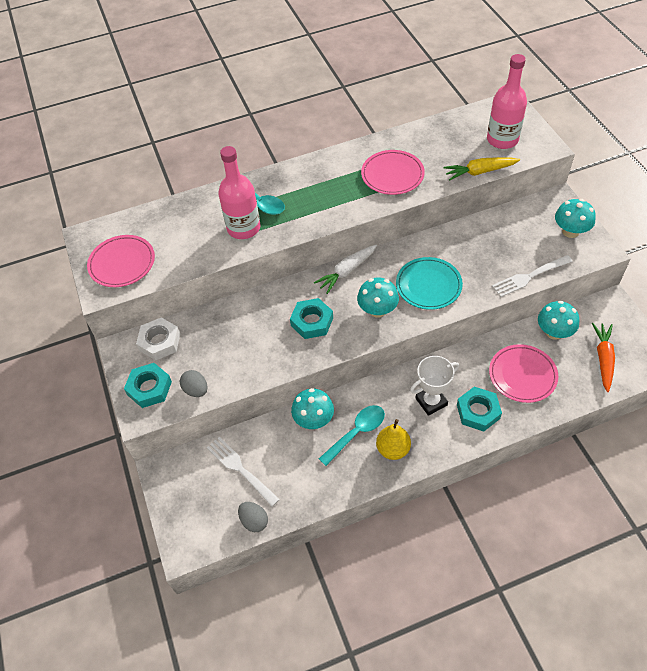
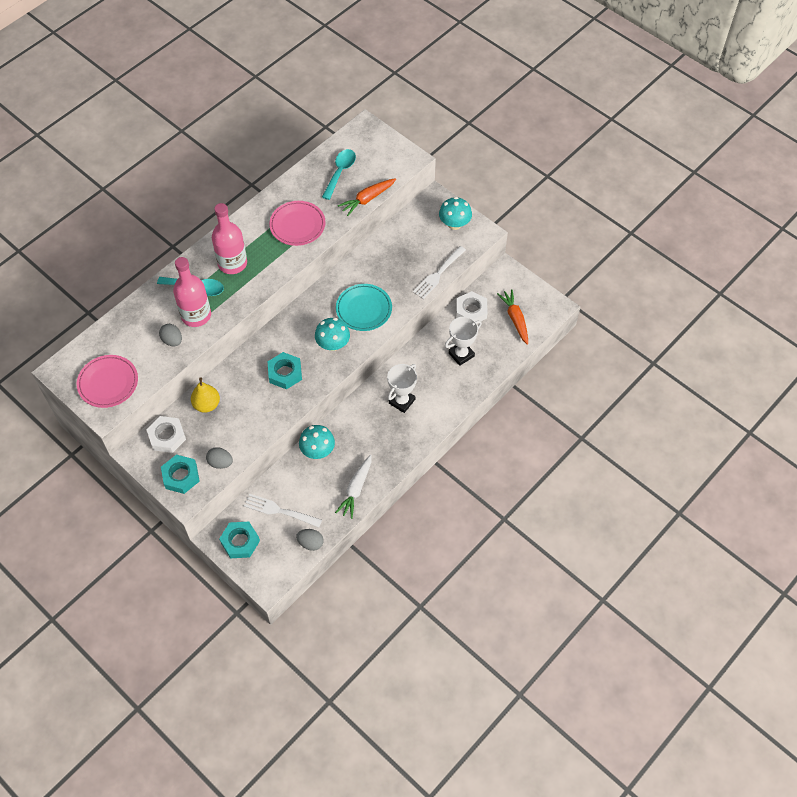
camera: 30 degrees left, 5 degrees up
white carrot [314,245,377,294] -> white carrot moved to [335,455,372,519]
turquoise spoon [319,405,385,466] -> turquoise spoon moved to [322,149,356,200]
yellow pear [376,419,411,460] -> yellow pear moved to [191,377,220,413]
yellow carrot [443,157,520,181] -> orange carrot [338,178,396,216]
turquoise nut [457,387,502,432] -> turquoise nut moved to [219,522,260,558]
pink bottle [487,54,527,149] -> pink bottle moved to [212,203,247,274]
pink plate [489,344,558,403] -> white trophy [445,317,482,366]
turquoise mushroom [538,300,579,340] -> white nut [456,291,488,321]
none -> grey egg [159,324,182,346]

